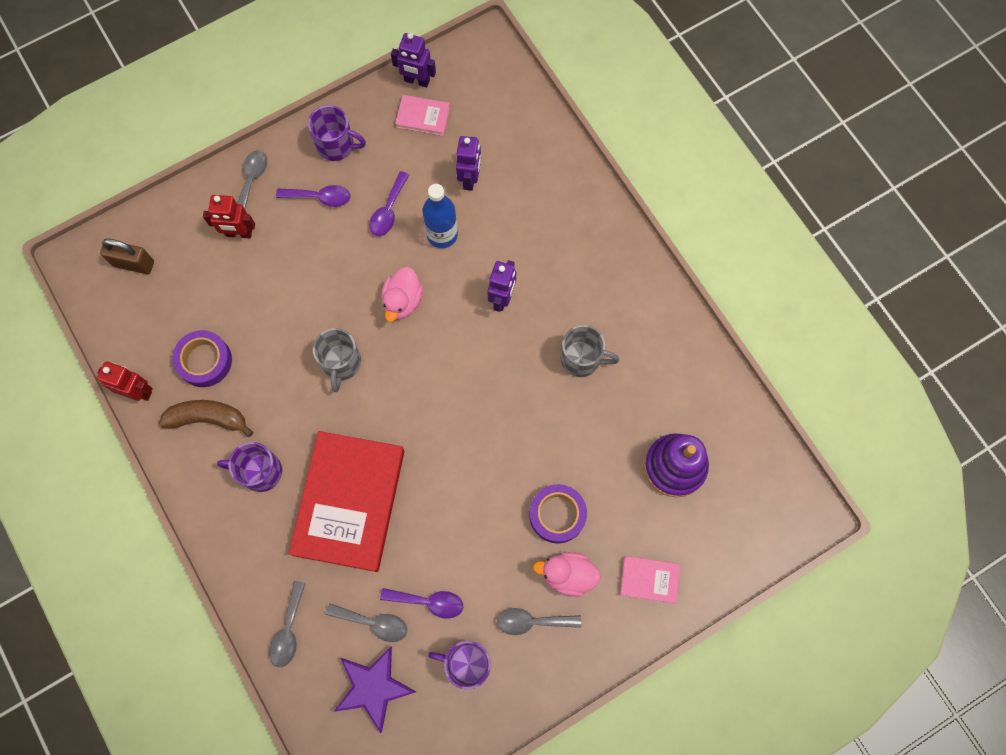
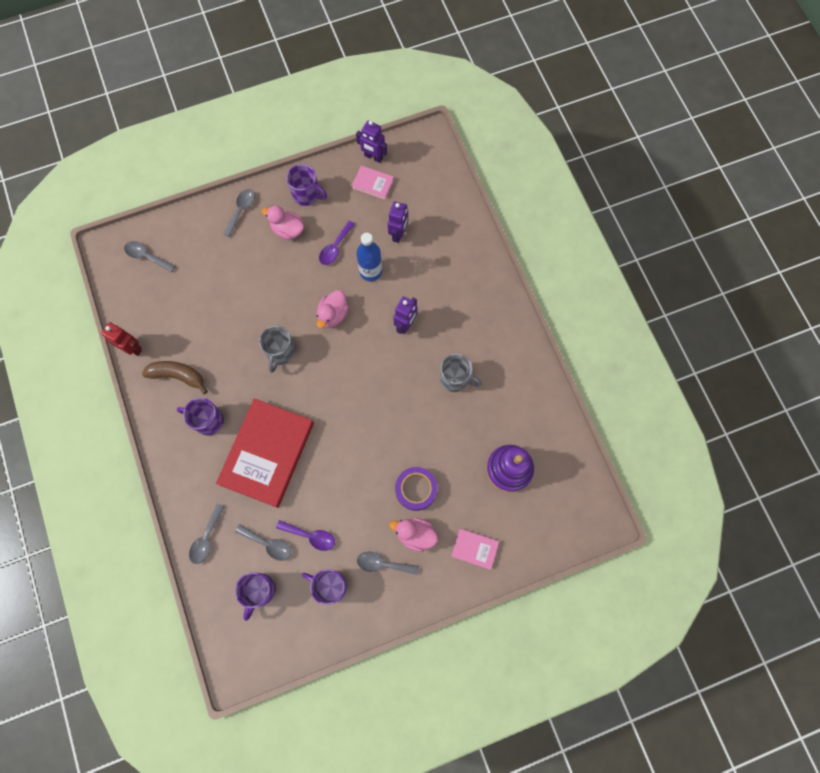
camera: 10 degrees right, 0 degrees up
brown padlock [100,239,154,274] -> grey spoon [124,241,175,272]
purple tape [172,330,232,387] -> none
red robot [203,195,255,238] -> none
purple spoon [276,185,350,207] -> pink duck [262,205,304,240]
purple star [334,647,416,733] -> purple mug [235,572,276,621]

